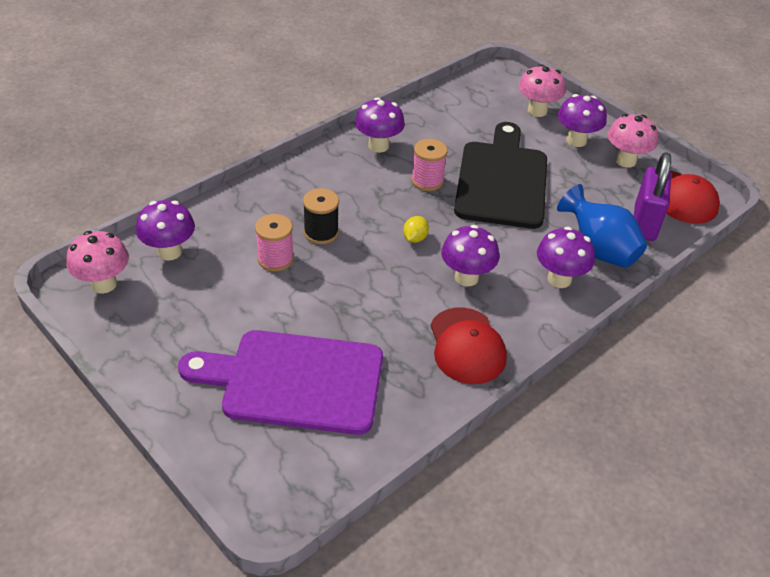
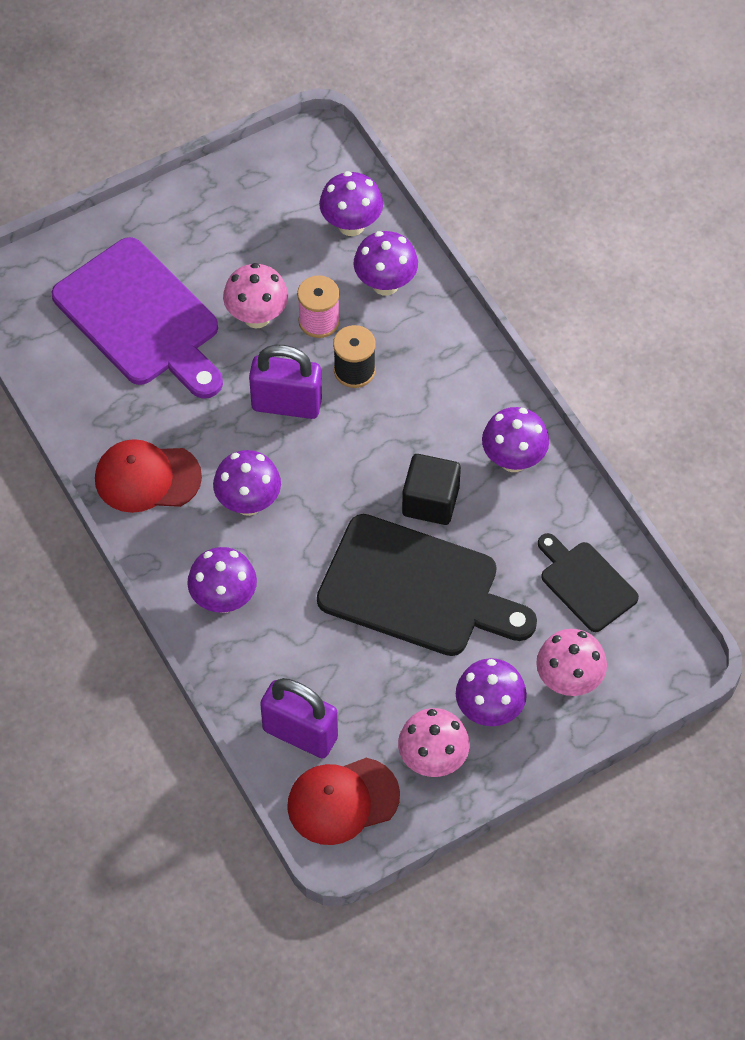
camera: 105 degrees right, 15 degrees up
pink mushroom [66,231,129,293] -> pink mushroom moved to [223,263,288,328]
purple cutting board [178,330,383,435] -> purple cutting board turned 120 degrees clockwise [52,237,223,399]
yellow lemon [403,216,429,243] -> none
pink spool [411,139,448,191] -> black cube [402,454,461,525]
blue vase [557,184,647,268] -> none
none -> purple padlock [249,345,322,419]
none -> purple mushroom [354,231,418,295]
none -> black cutting board [538,533,639,632]

